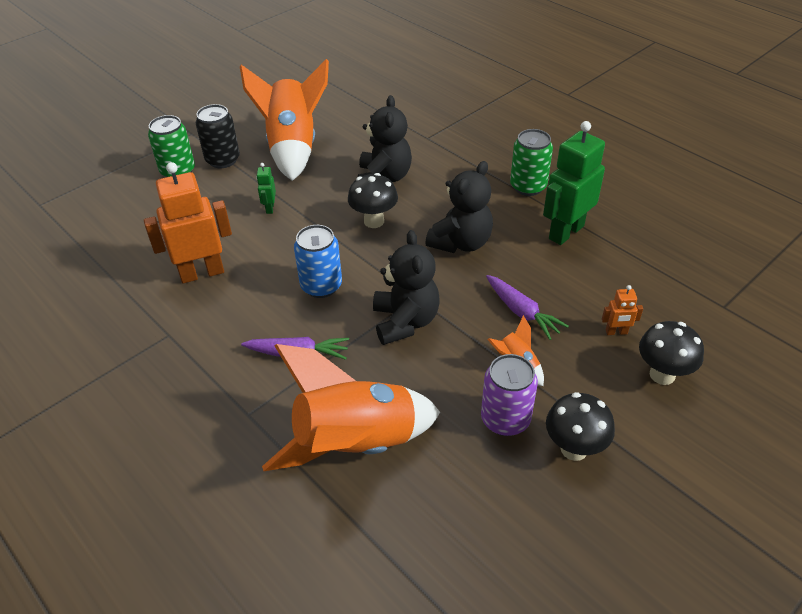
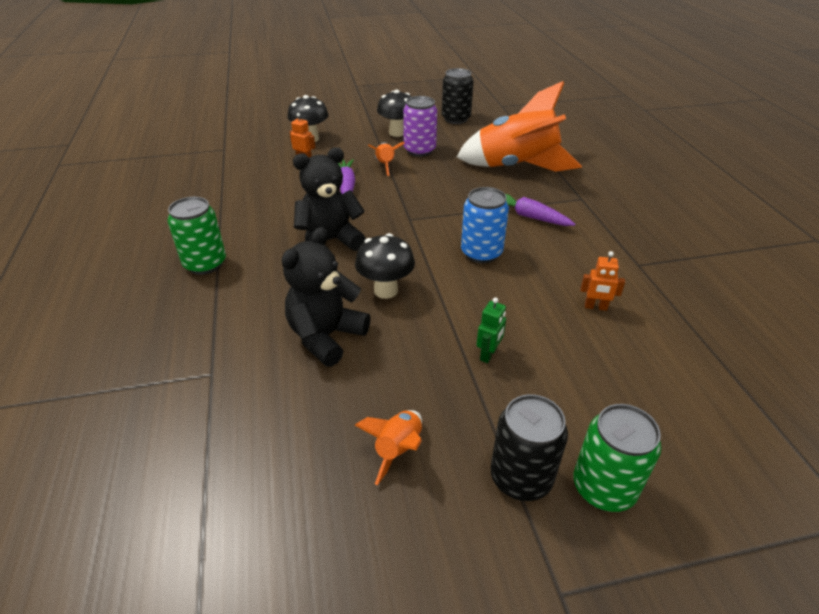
camera: 150 degrees left, 5 degrees down
orange robot [144,162,232,283] -> orange robot [580,251,625,311], size x0.45
orange rocket [240,59,329,181] -> orange rocket [355,410,422,485], size x0.42
black teddy bear [373,230,440,345] -> none
green robot [543,121,605,245] -> none
none -> black can [442,68,474,124]

